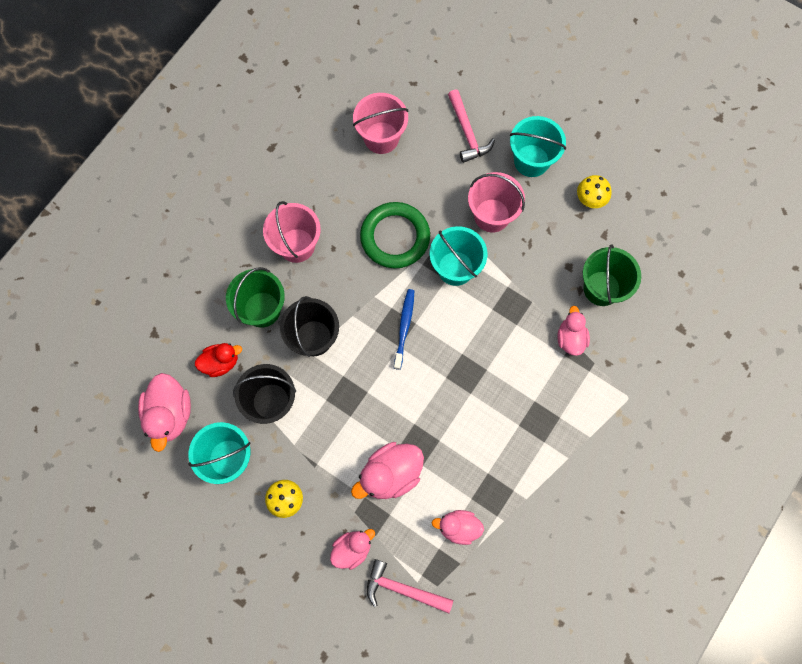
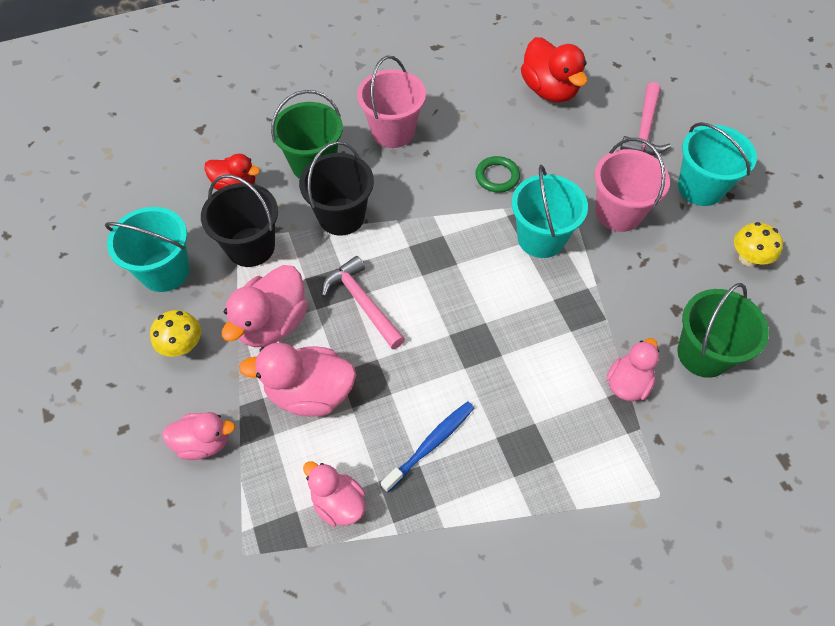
camera: 35 degrees right, 15 degrees down
pink duck [138,373,191,452] -> pink duck moved to [222,265,308,347]
pink bucket [353,93,408,154] -> red duck [521,37,587,103]
green ring [360,202,430,269] -> green ring [475,156,520,193], size x0.52
pink hammer [367,559,453,613] -> pink hammer moved to [321,256,405,349]
blue toothbrush [394,289,415,370] -> blue toothbrush moved to [381,401,474,492]

